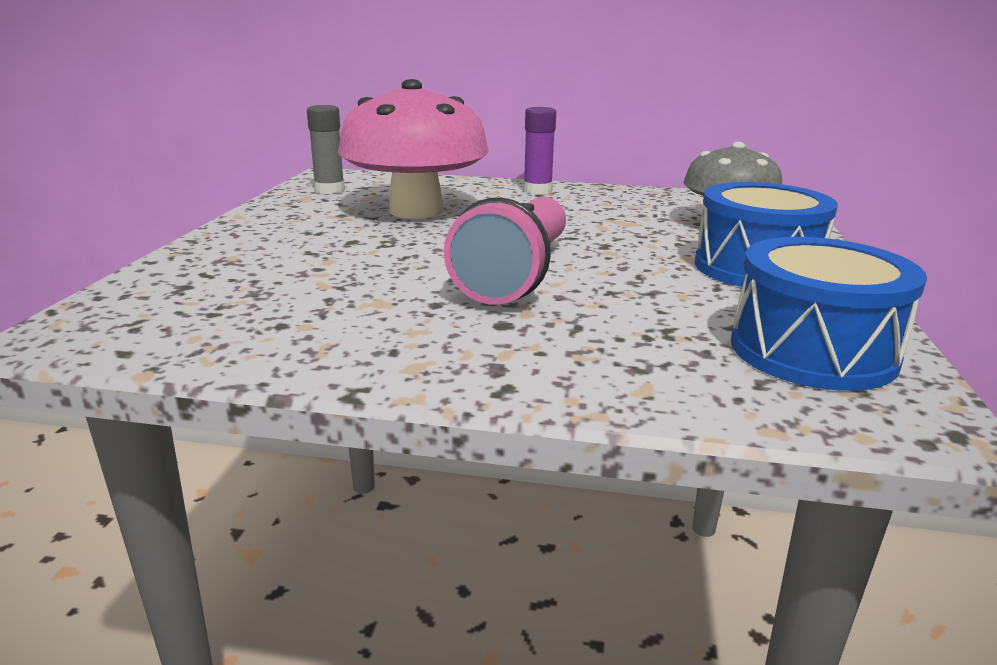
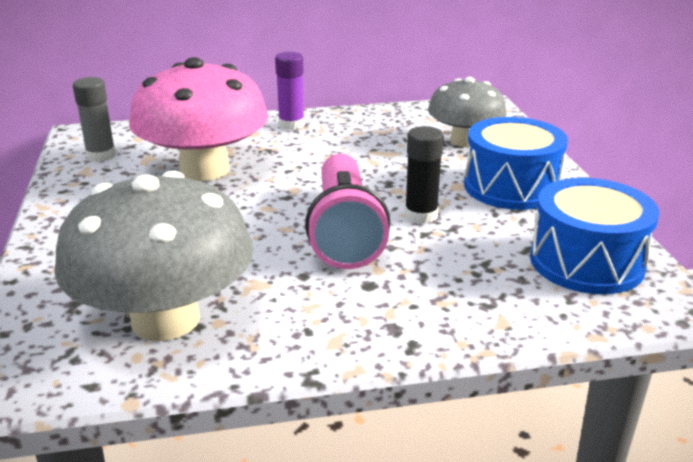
camera: 20 degrees left, 5 degrees up
none -> grey mushroom [54,170,253,341]
none -> black glue stick [405,126,444,224]

